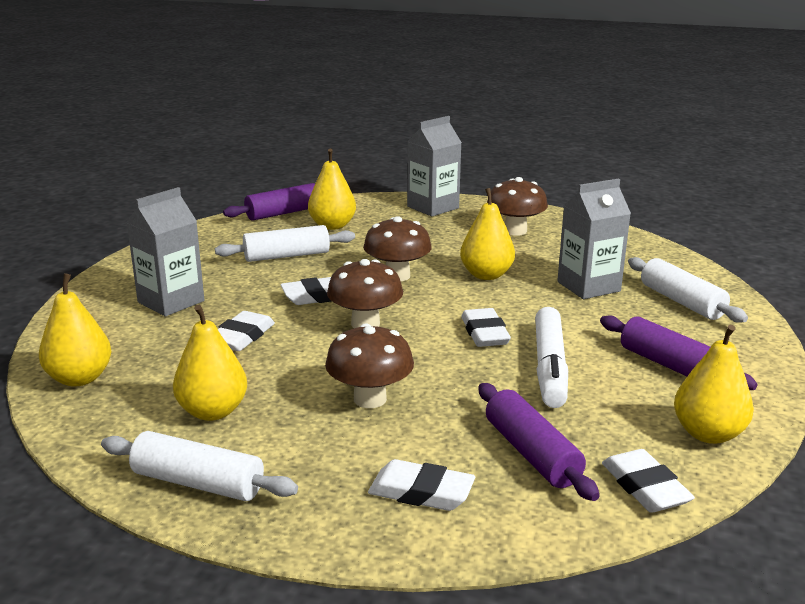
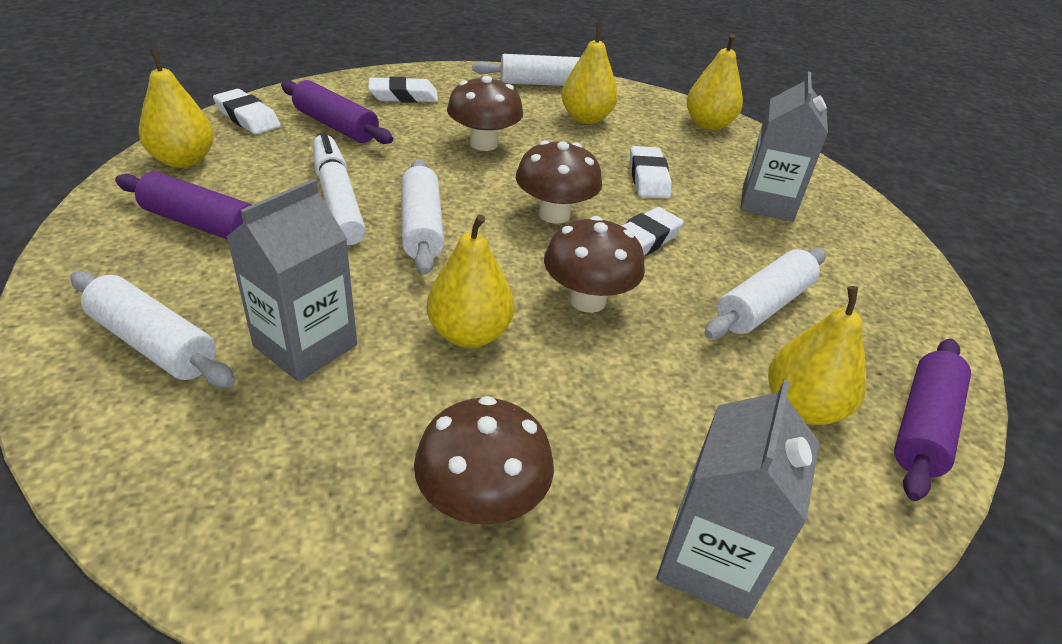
camera: 150 degrees right, 15 degrees up
white eraser [461,308,511,347] -> white rolling pin [401,159,444,274]

